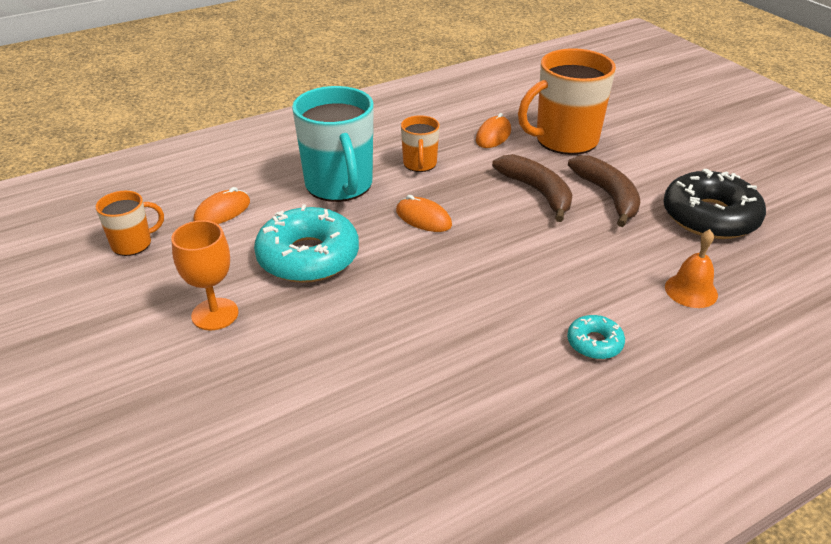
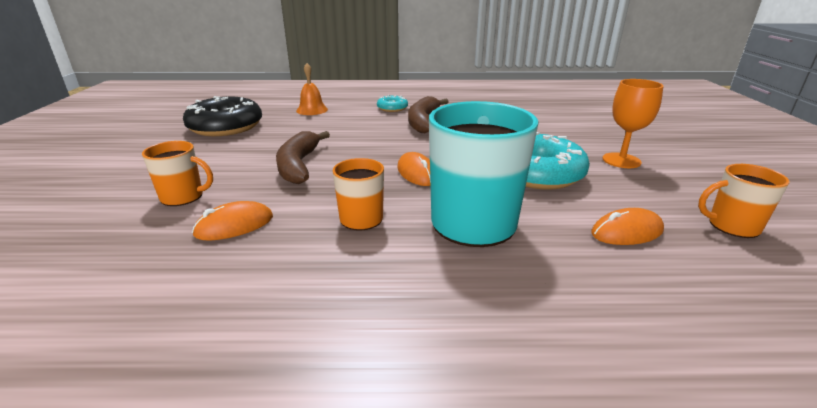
camera: 150 degrees left, 10 degrees down
orange mug [518,48,616,155] -> orange mug [142,141,213,206], size x0.52
brown banana [568,156,640,227] -> brown banana moved to [408,96,448,133]

